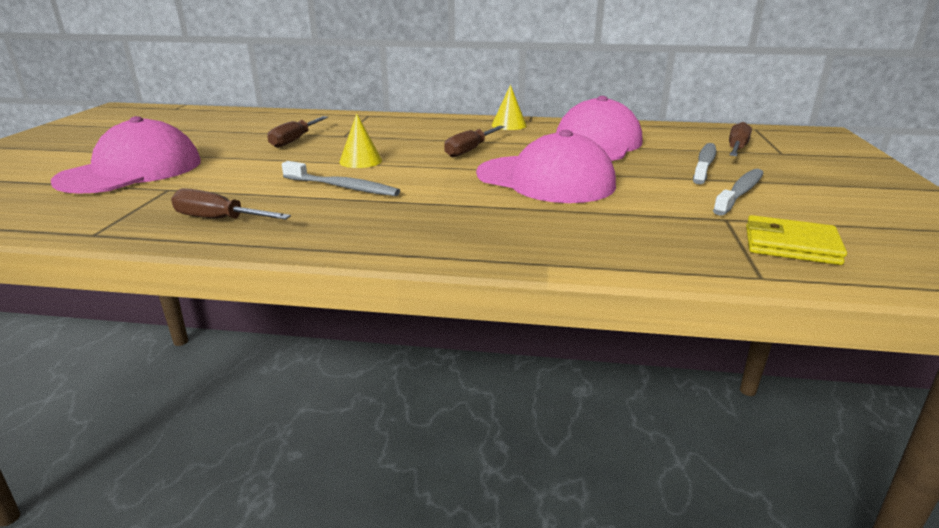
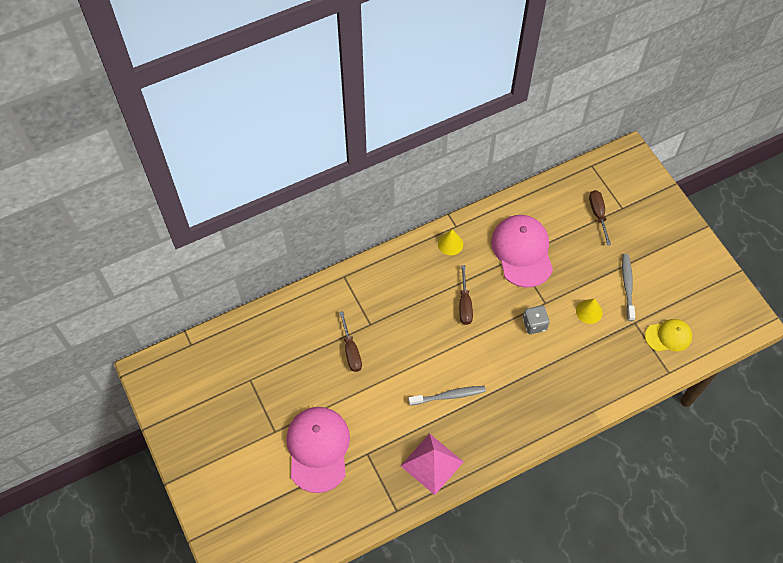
camera: 35 degrees left, 35 degrees up
brown screwdriver [171,188,291,219] -> pink pyramid [401,434,463,495]
yellow cone [339,113,382,168] -> yellow cone moved to [576,298,603,324]
pink cap [476,130,616,203] -> grey dice [523,305,550,334]
grey toothbrush [693,143,716,184] -> none
yellow wallet [746,215,847,265] -> yellow cap [645,319,692,352]

